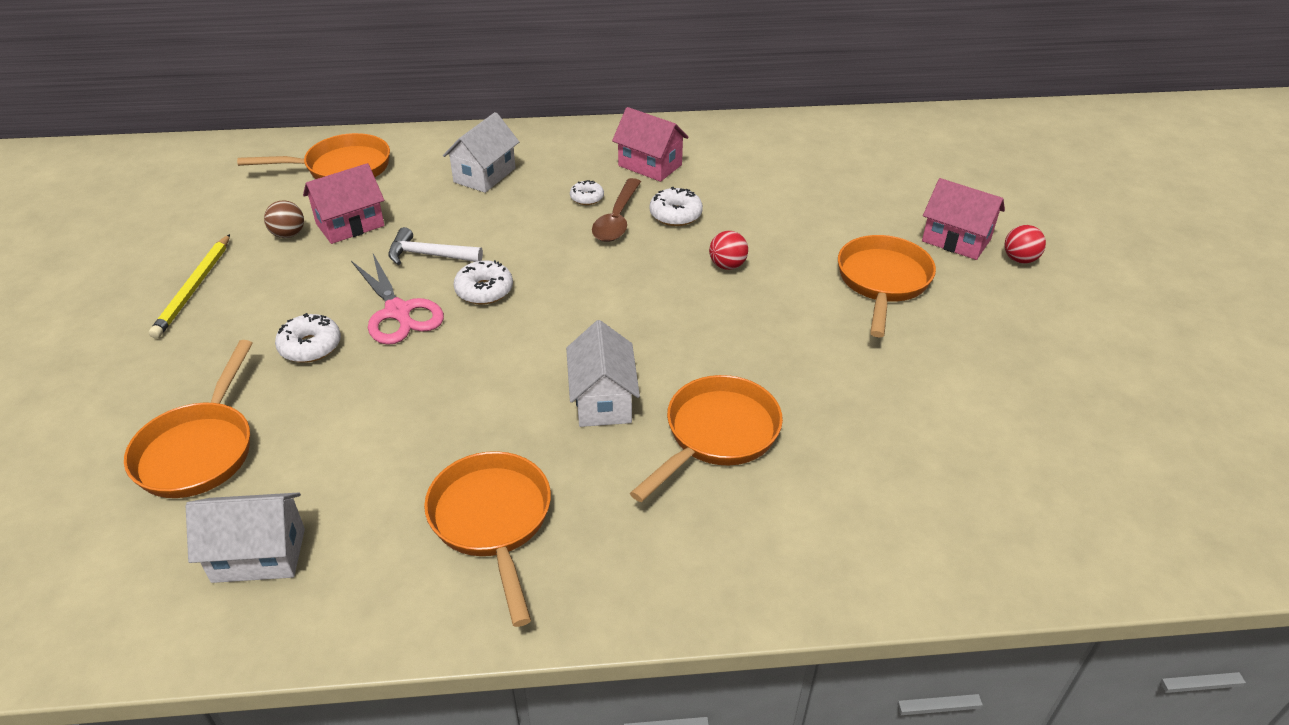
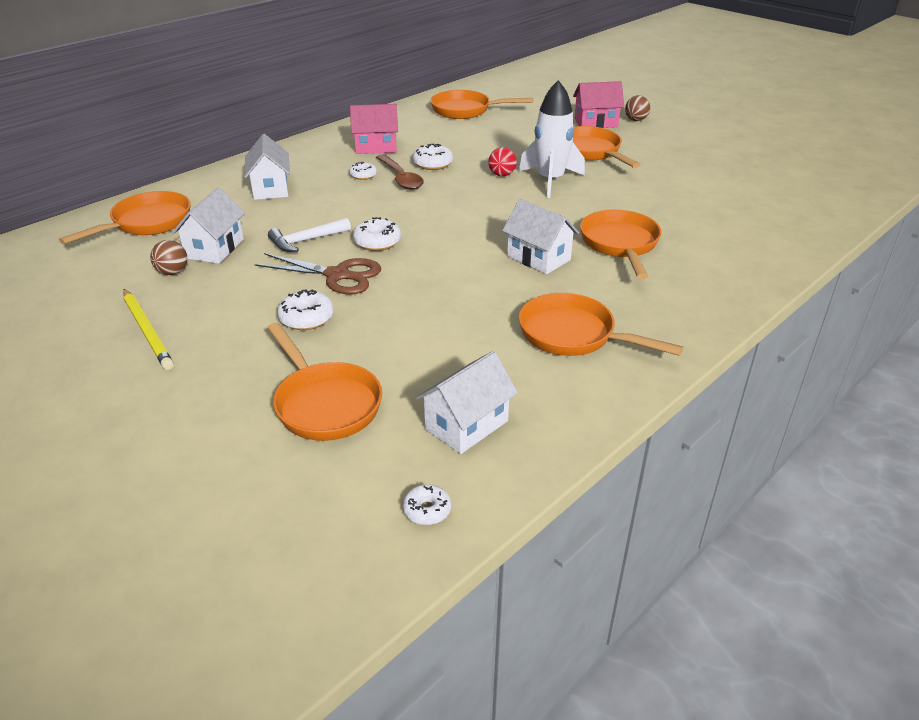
camera: 40 degrees left, 5 degrees down
pink house [303,163,385,244] -> white house [172,187,245,264]
pink scissors [351,254,444,345] -> brown scissors [255,253,381,295]
red ball [1004,225,1046,264] -> brown ball [625,95,650,121]
none -> white donut [403,484,451,525]
none -> orange pan [431,90,533,119]
none -> white rocket [519,80,585,198]

